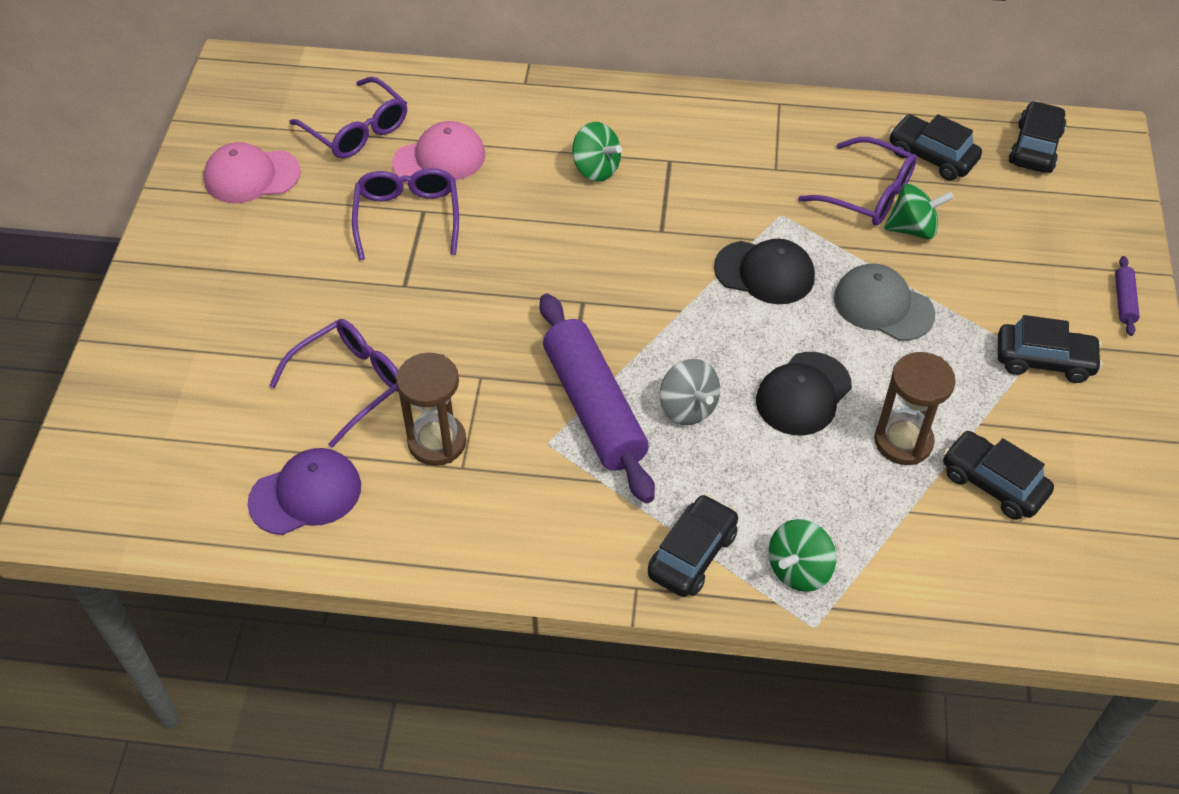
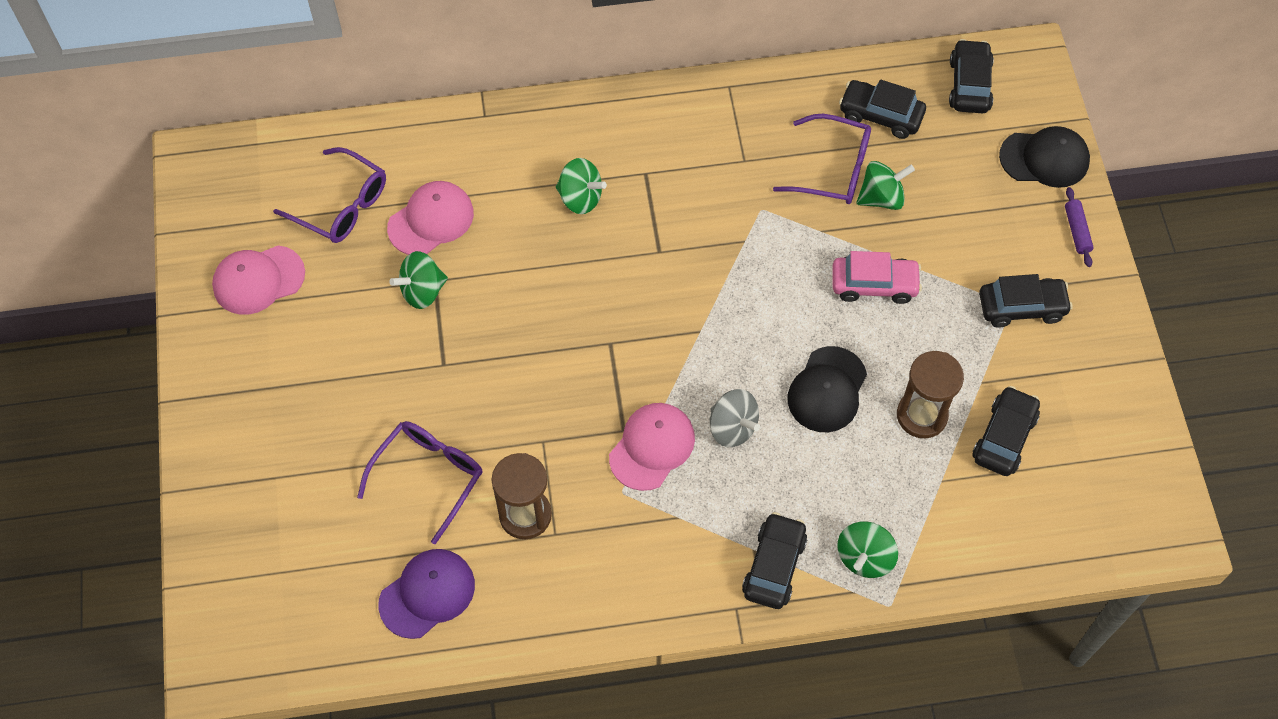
camera: 15 degrees left, 10 degrees up
purple glasses [352,168,459,260] -> green spinning top [390,251,448,309]
purple rolling pin [540,294,655,503] -> pink cap [609,403,695,491]
black cap [714,239,815,304] -> black cap moved to [999,126,1090,188]
grey cap [834,264,935,341] -> pink car [832,251,922,304]
black car [943,431,1054,520] -> black car turned 90 degrees clockwise [972,386,1040,476]

